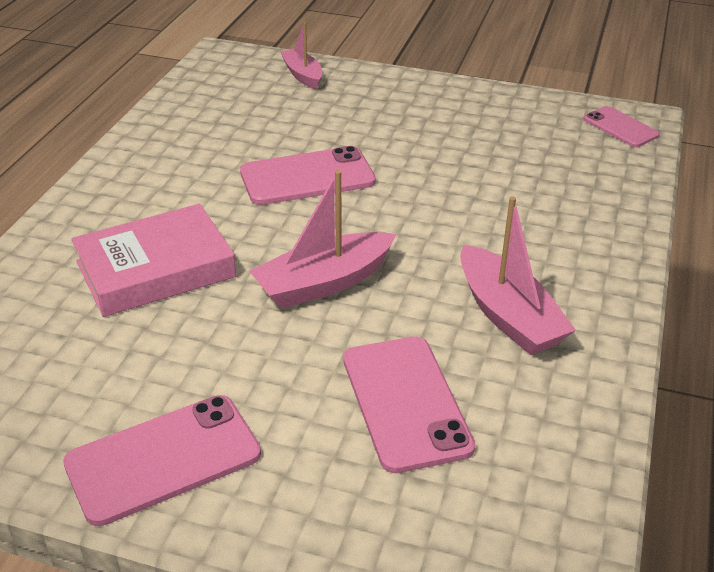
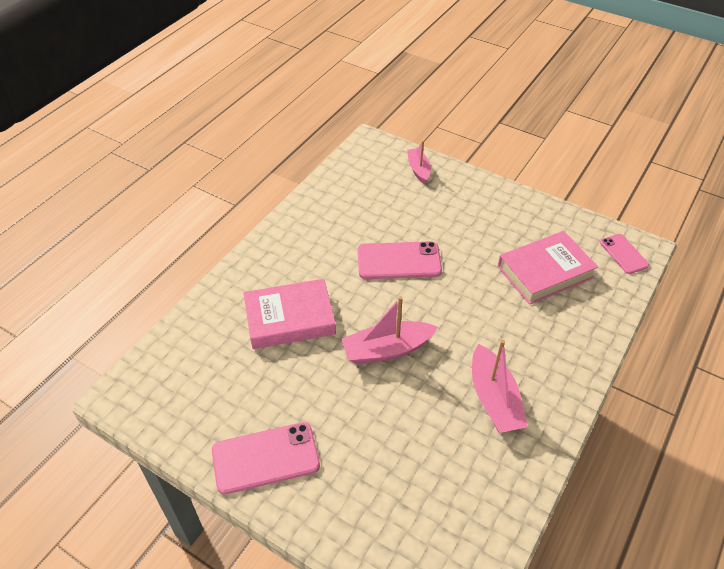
camera: 15 degrees right, 10 degrees up
pink phone [343,336,475,473] -> none
none -> pink book [498,231,598,305]

